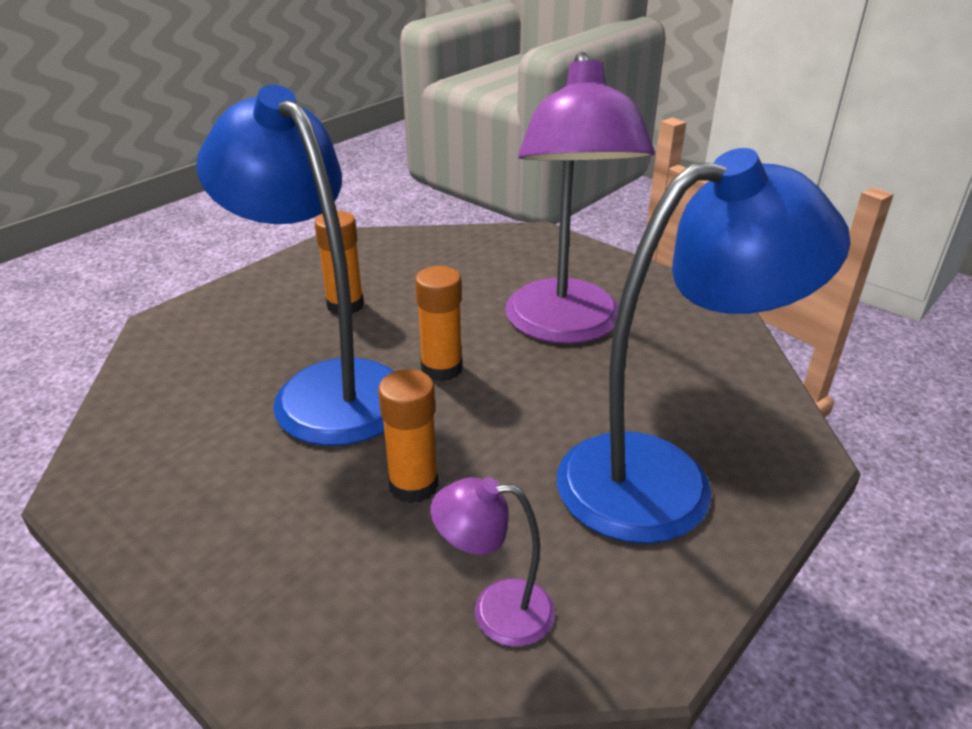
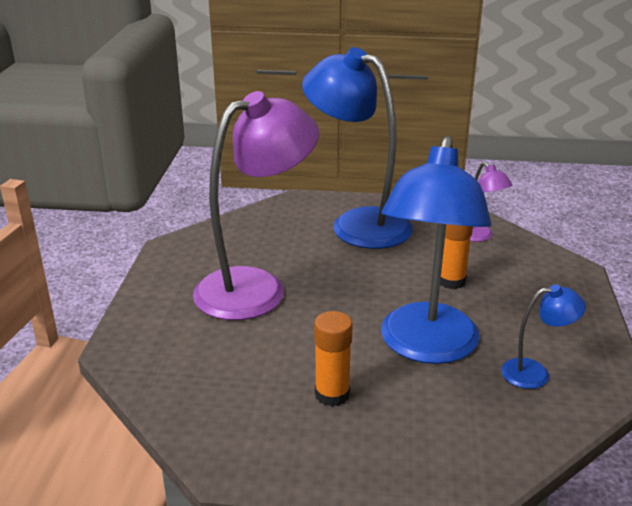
camera: 125 degrees left, 5 degrees down
orange glue stick [415,266,463,381] -> none
none -> blue lamp [501,284,586,389]

